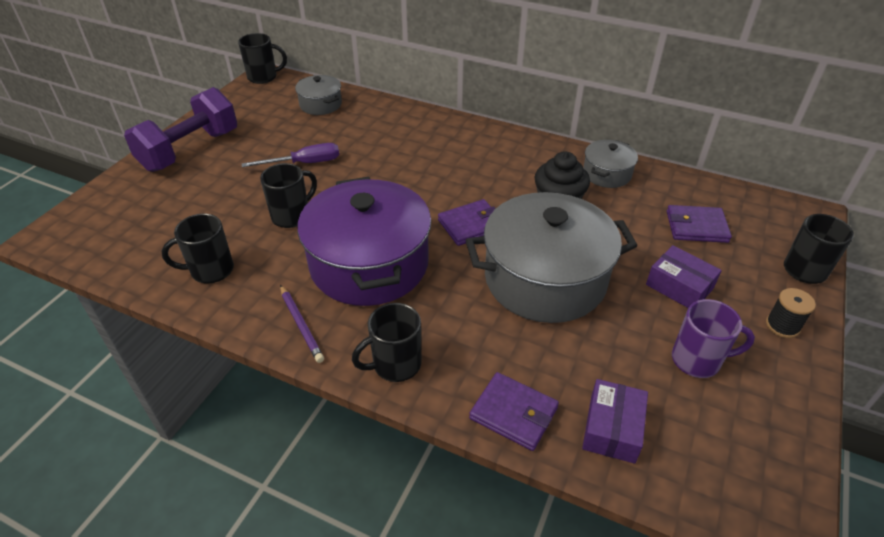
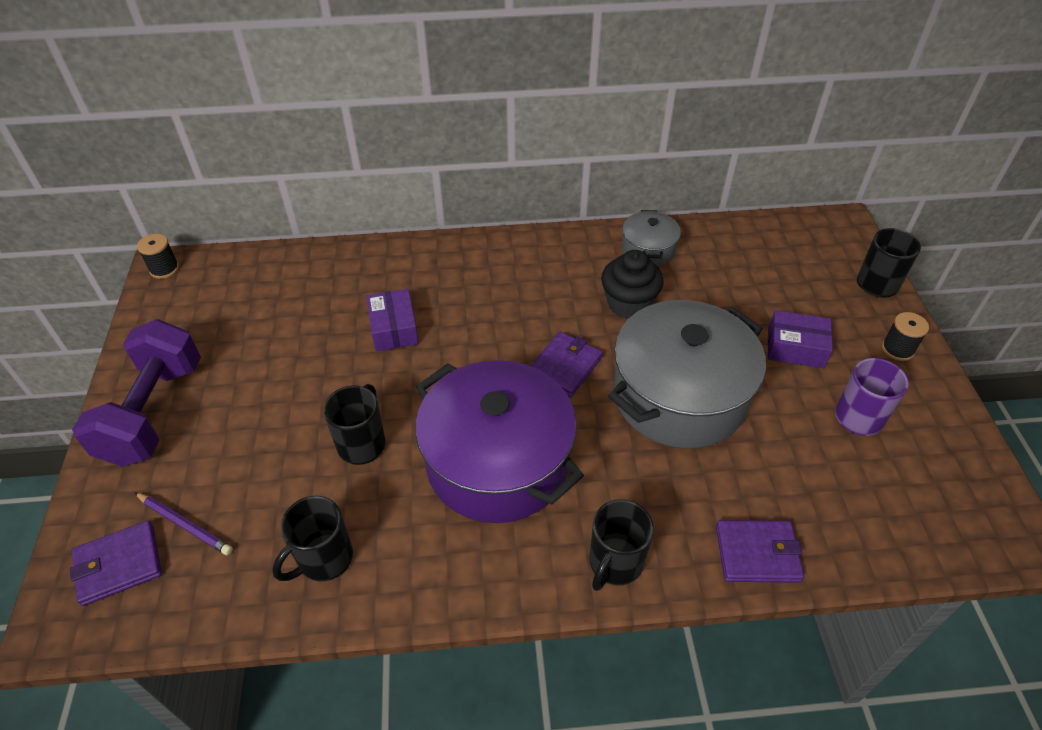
camera: 30 degrees left, 5 degrees up
black mug [238,33,287,84] -> black spool [137,234,179,279]
purple screwdriver [242,143,339,167] -> none
purple pencil [280,285,324,363] -> purple pencil moved to [134,492,233,555]
grey pot [295,75,342,115] -> none
purple box [582,379,648,464] -> purple box moved to [366,289,419,351]
purple wallet [667,205,732,243] -> purple wallet moved to [70,521,162,606]

